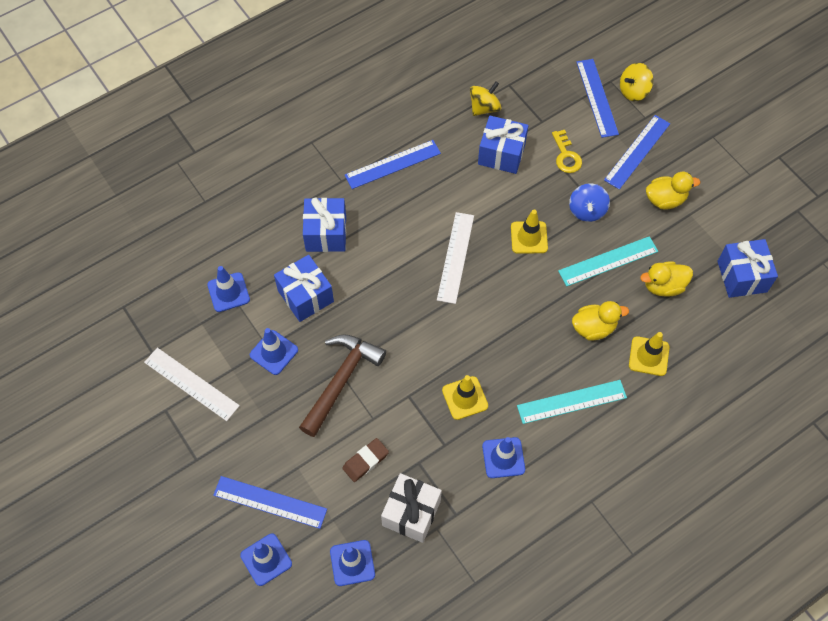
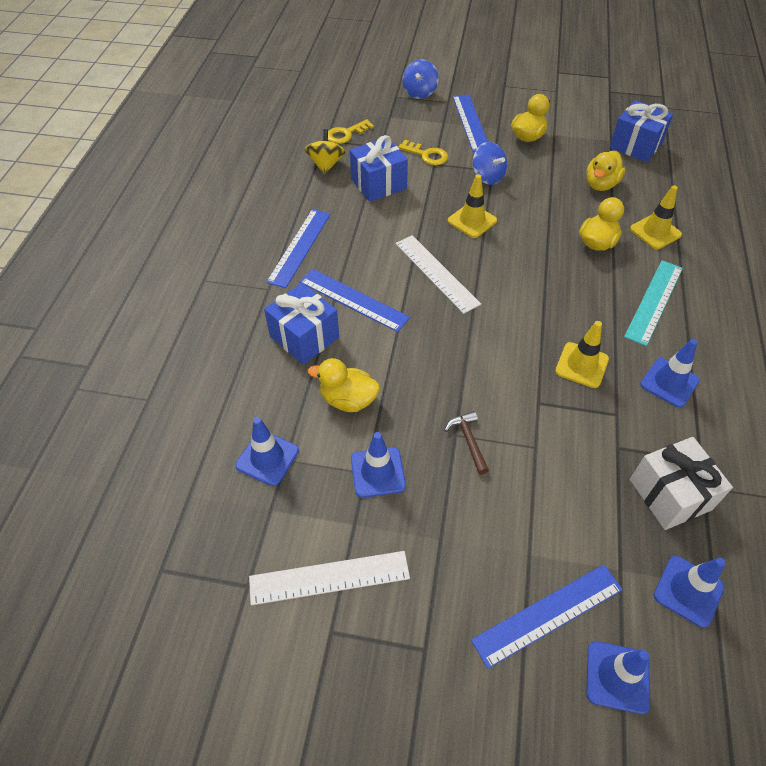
camera: 45 degrees left, 10 degrees down
blue gift [274,255,334,322] -> yellow duck [308,358,380,412]
brown hammer [299,334,386,437] -> brown hammer [445,411,489,475], size x0.47
brown eraser [342,438,389,482] -> none
turquoise ruler [558,236,658,287] -> none
blue ruler [576,59,619,138] -> blue ruler moved to [300,269,410,332]
yellow spinning top [620,63,654,101] -> blue spinning top [402,59,439,99]
none -> yellow key [328,119,374,144]

